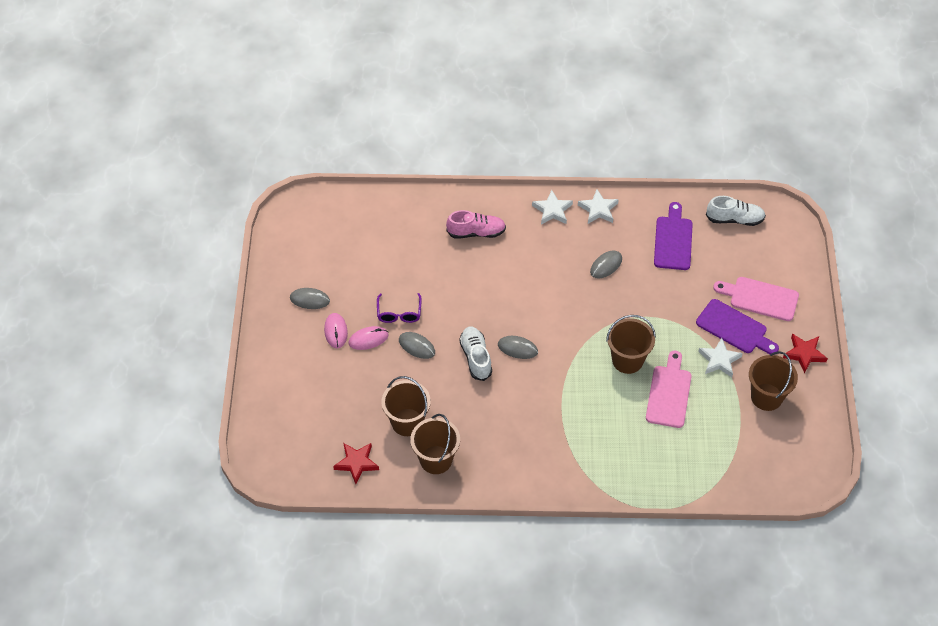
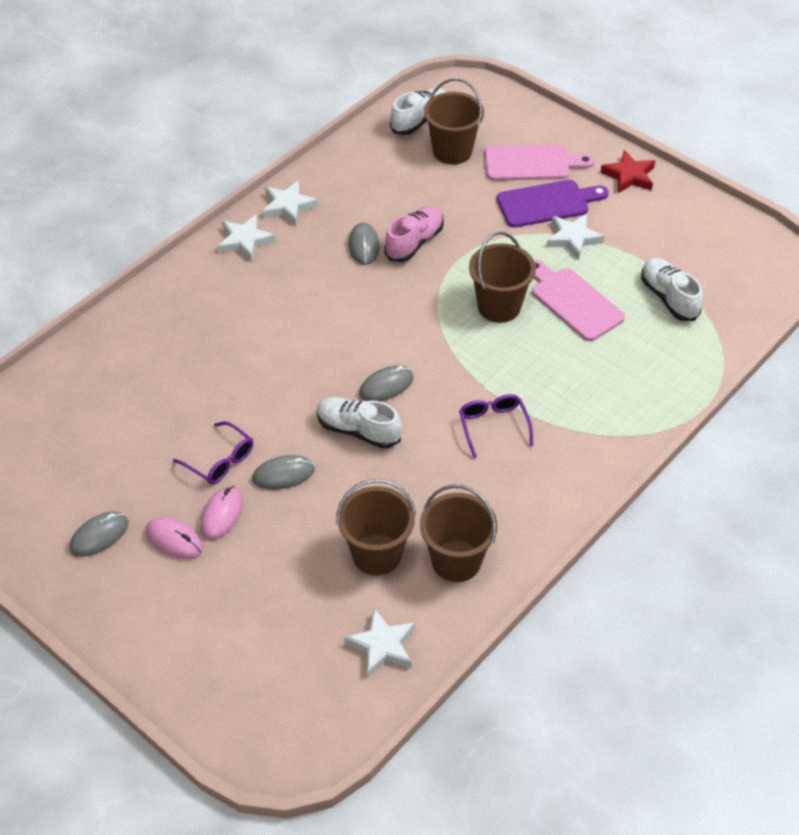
camera: 50 degrees left, 5 degrees down
red star [333,443,379,484] -> white star [344,608,415,678]
pink shoe [446,210,506,238] -> pink shoe moved to [384,206,444,262]
purple cutting board [654,202,693,270] -> none
pink cutting board [713,277,799,321] -> pink cutting board turned 150 degrees counterclockwise [485,144,594,181]
brown bucket [749,351,798,411] -> brown bucket moved to [424,78,484,165]
none -> purple glasses [459,394,533,458]
none -> white shoe [641,258,703,321]

